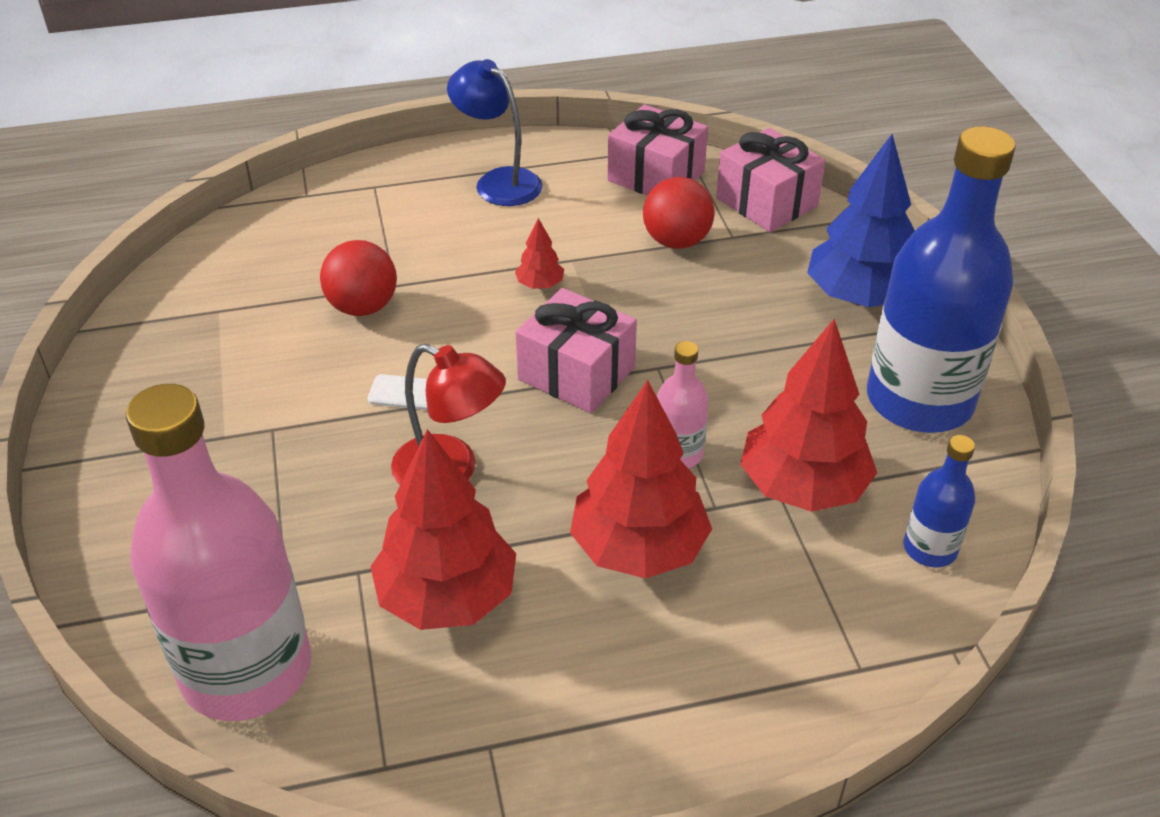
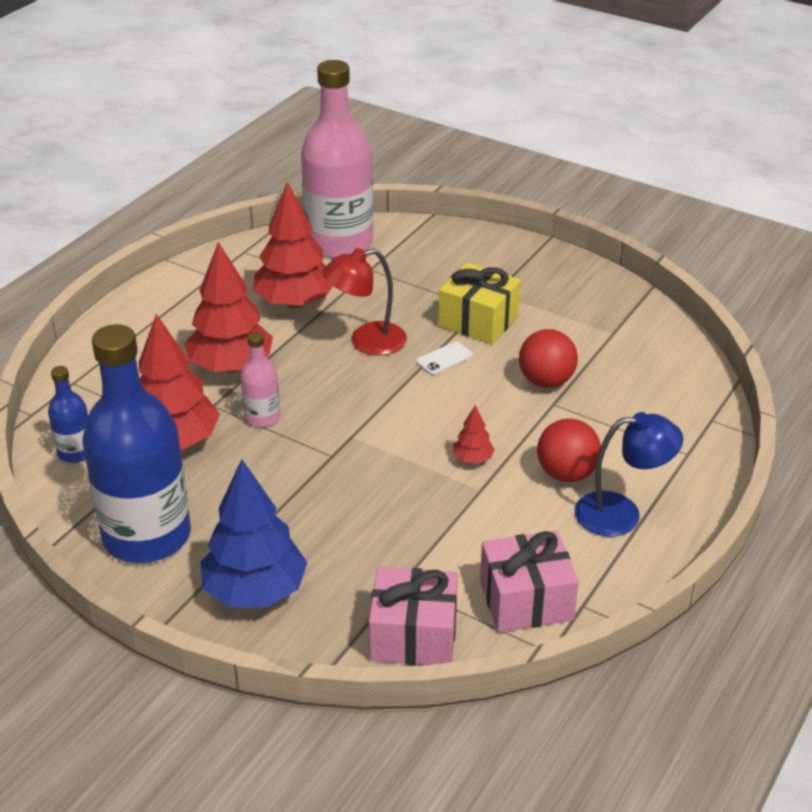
camera: 135 degrees right, 5 degrees down
pink gift [516,288,637,413] -> none
red ball [643,177,714,249] -> red ball moved to [537,419,601,482]
none -> yellow gift [438,262,521,344]

